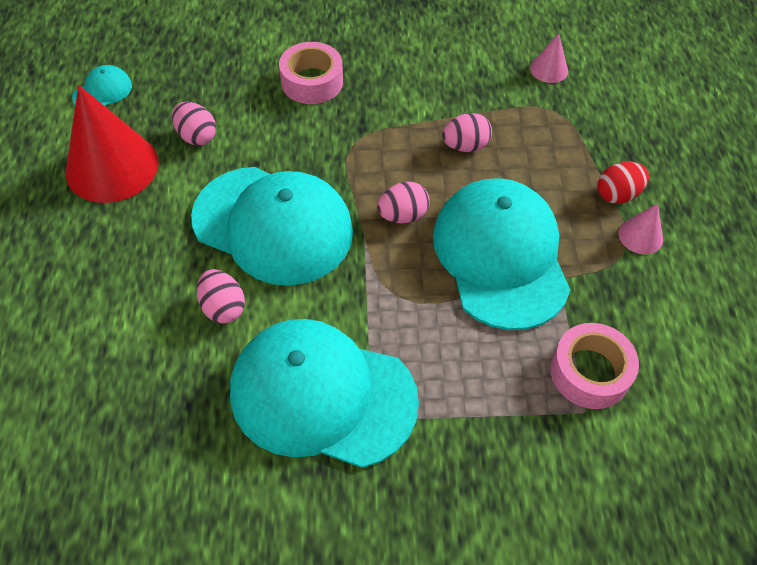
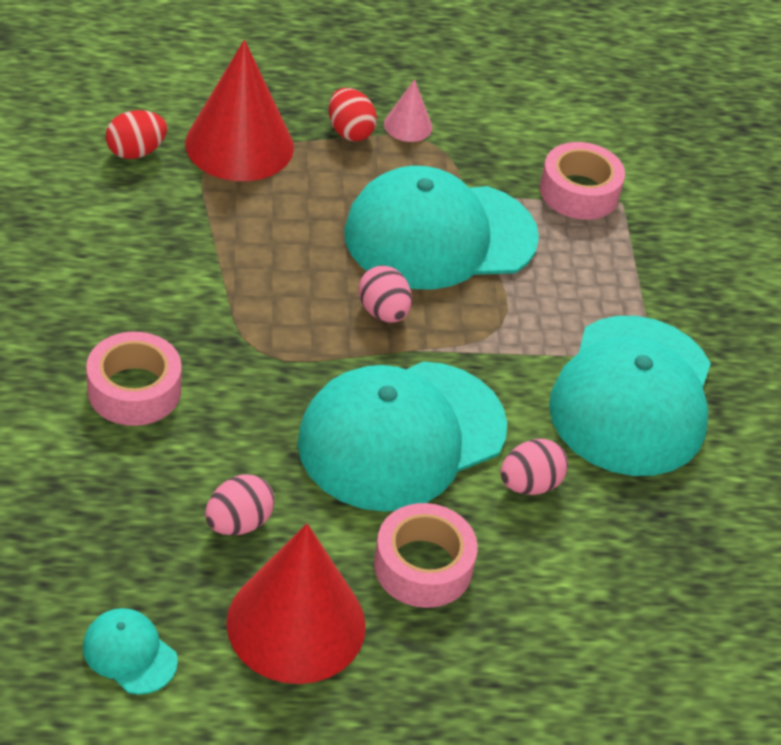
camera: 95 degrees left, 10 degrees down
turquoise cap [191,167,353,286] -> turquoise cap turned 150 degrees counterclockwise [297,361,507,512]
pink egg [442,113,492,152] -> none
pink cone [530,33,568,83] -> red egg [106,110,167,159]
none -> red cone [185,40,294,181]
none -> pink tape [374,503,478,608]

